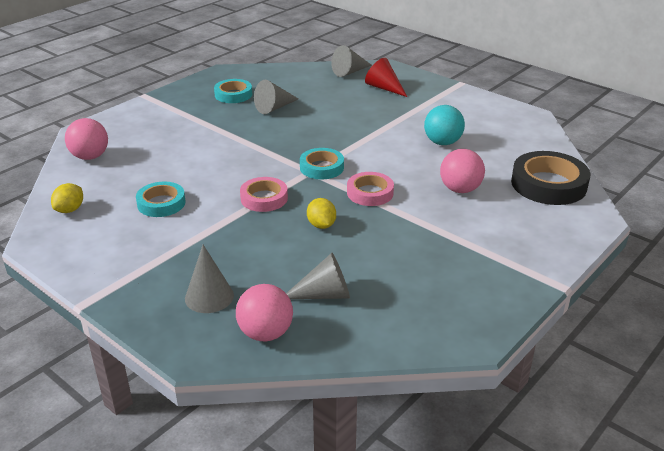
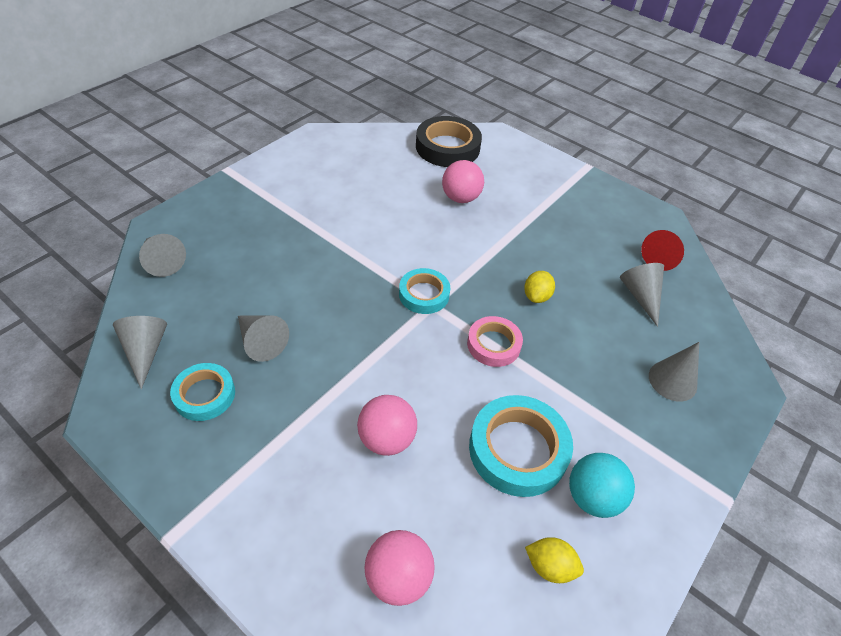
camera: 95 degrees left, 15 degrees up
turquoise tape [136,182,186,217] -> turquoise tape [469,395,573,497], size x1.62
pink ball [236,284,293,341] -> pink ball moved to [357,395,417,456]
yellow lemon [307,198,336,229] -> yellow lemon turned 45 degrees counterclockwise [524,271,555,303]
pink tape [347,172,394,206] -> none
red cone [365,58,407,97] -> red cone moved to [641,230,684,271]
turquoise ball [424,105,465,145] -> turquoise ball moved to [569,453,635,518]
none -> grey cone [113,316,167,389]

